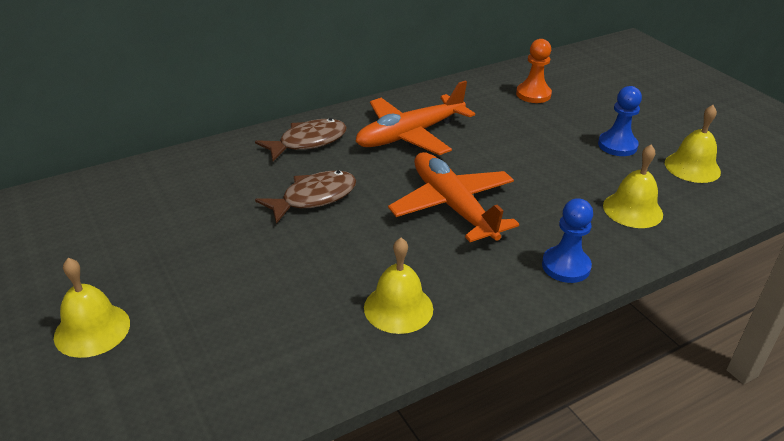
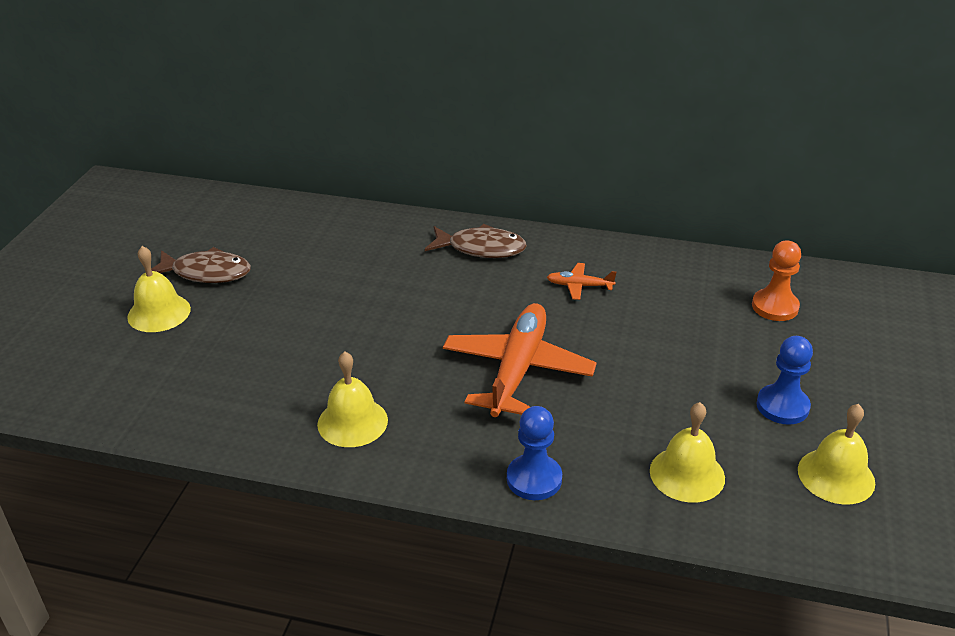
camera: 45 degrees right, 0 degrees up
brown fish [255,171,356,224] -> brown fish moved to [151,247,251,283]
orange plane [355,81,475,155] -> orange plane [547,263,616,300], size x0.44

